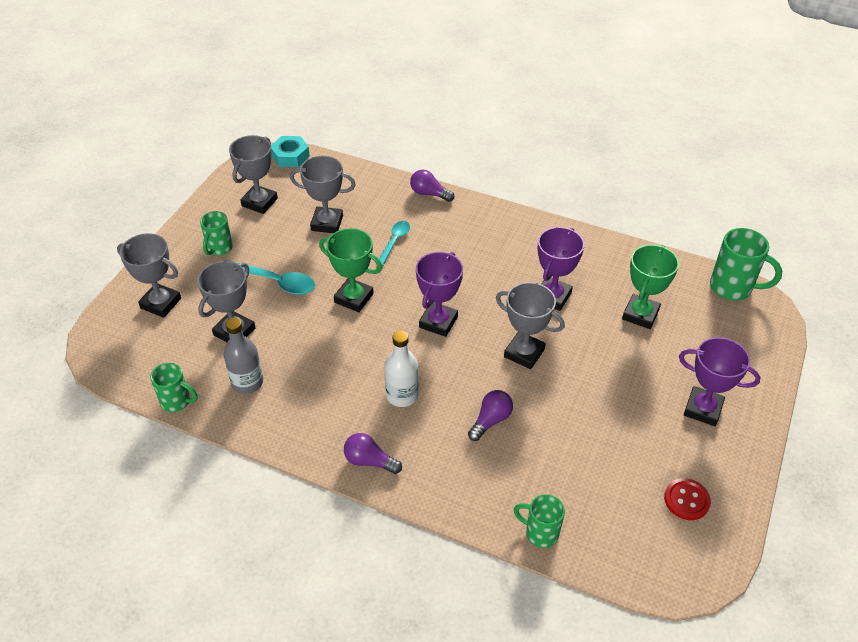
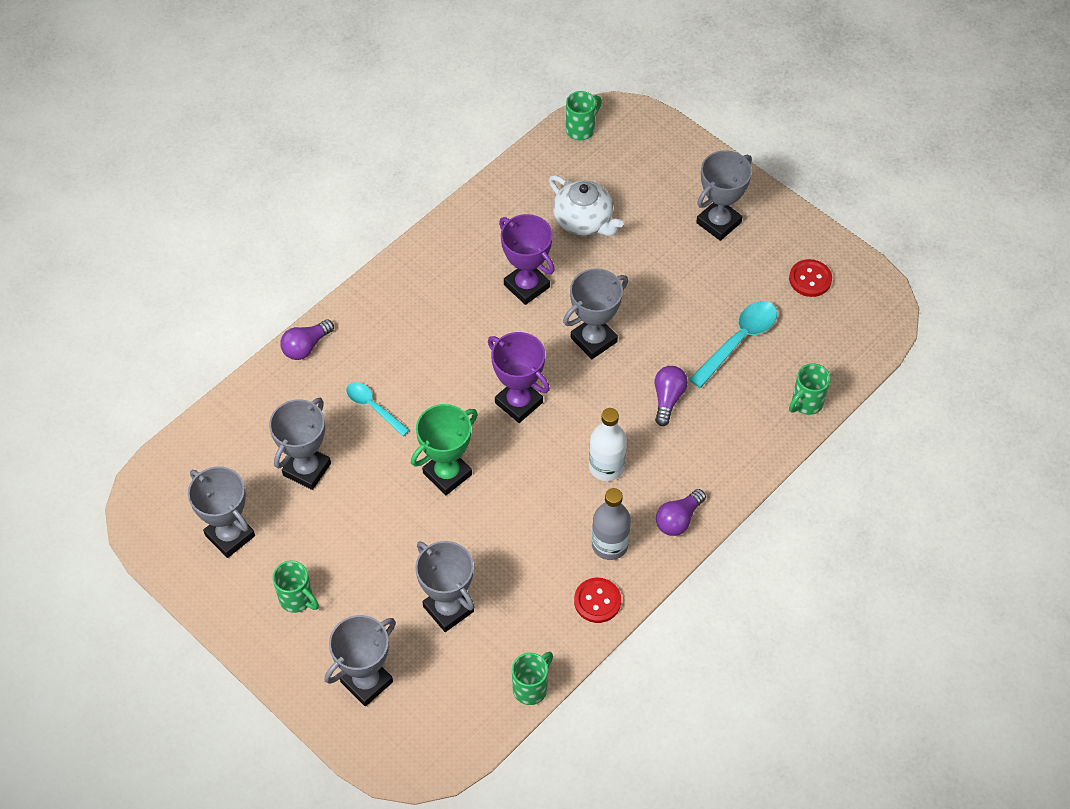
camera: 70 degrees left, 10 degrees up
turquoise spoon [224,260,315,295] -> turquoise spoon moved to [689,301,777,388]
grey bottle [224,318,263,394] -> grey bottle moved to [592,488,631,560]
turquoise nut [271,136,310,167] -> none
purple light bulb [468,390,513,441] -> purple light bulb turned 45 degrees clockwise [654,366,688,426]
green trophy [622,244,679,329] -> white teapot [549,175,623,236]
purple trophy [679,337,761,426] -> grey trophy [696,150,752,241]
green mug [710,228,782,301] -> green mug [566,91,602,141], size x0.64
none -> red button [574,578,621,623]

